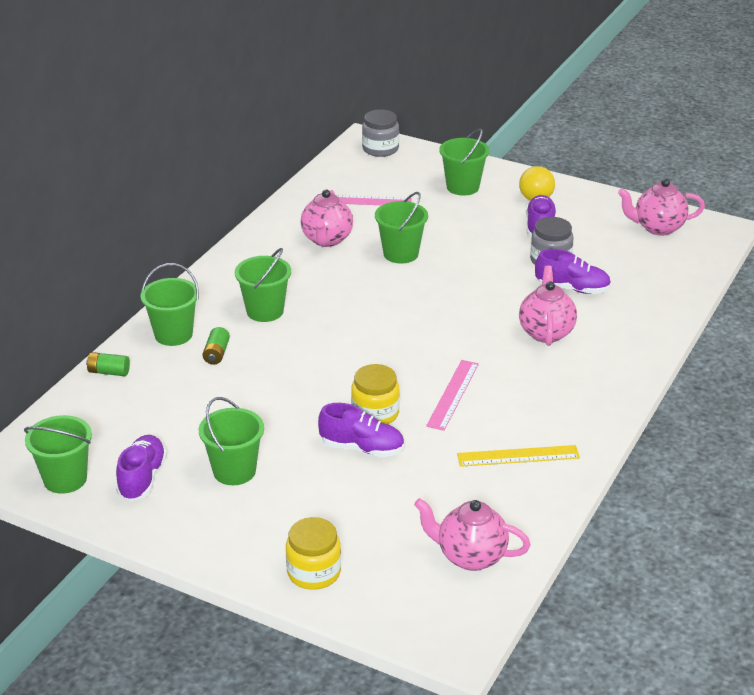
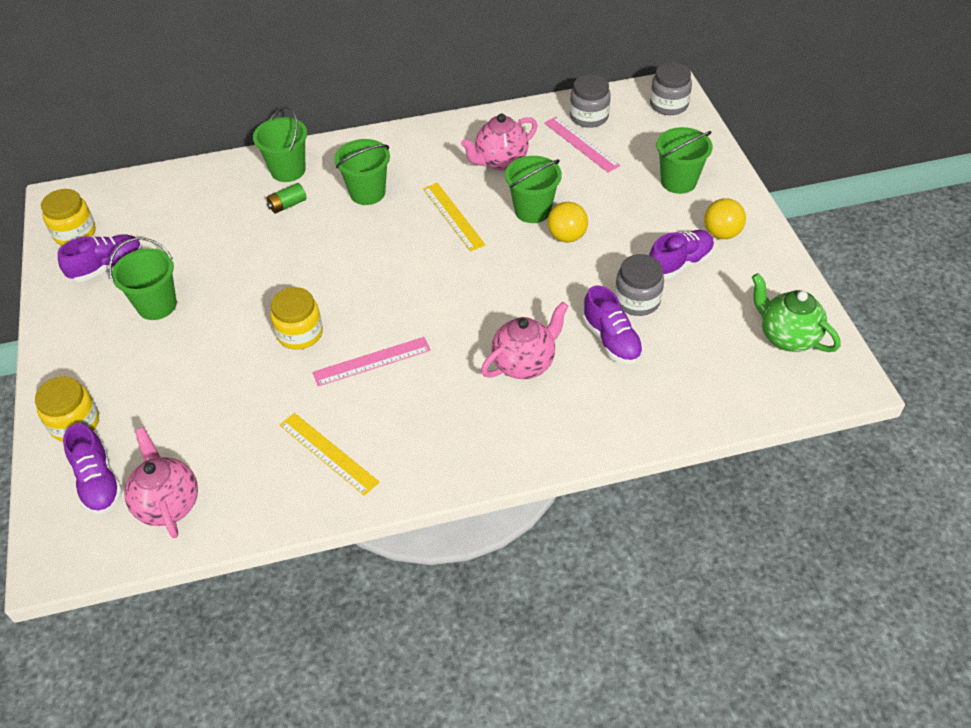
camera: 50 degrees right, 15 degrees up
green bucket [24,415,92,494] -> yellow jar [41,189,96,245]
green battery [86,352,130,376] -> none
purple shoe [318,403,404,457] -> purple shoe moved to [63,424,123,515]
pink teapot [618,179,705,236] -> green teapot [752,273,840,352]
none -> yellow ruler [423,183,486,252]
none -> yellow ball [547,202,588,243]
none -> grey jar [570,74,611,128]

